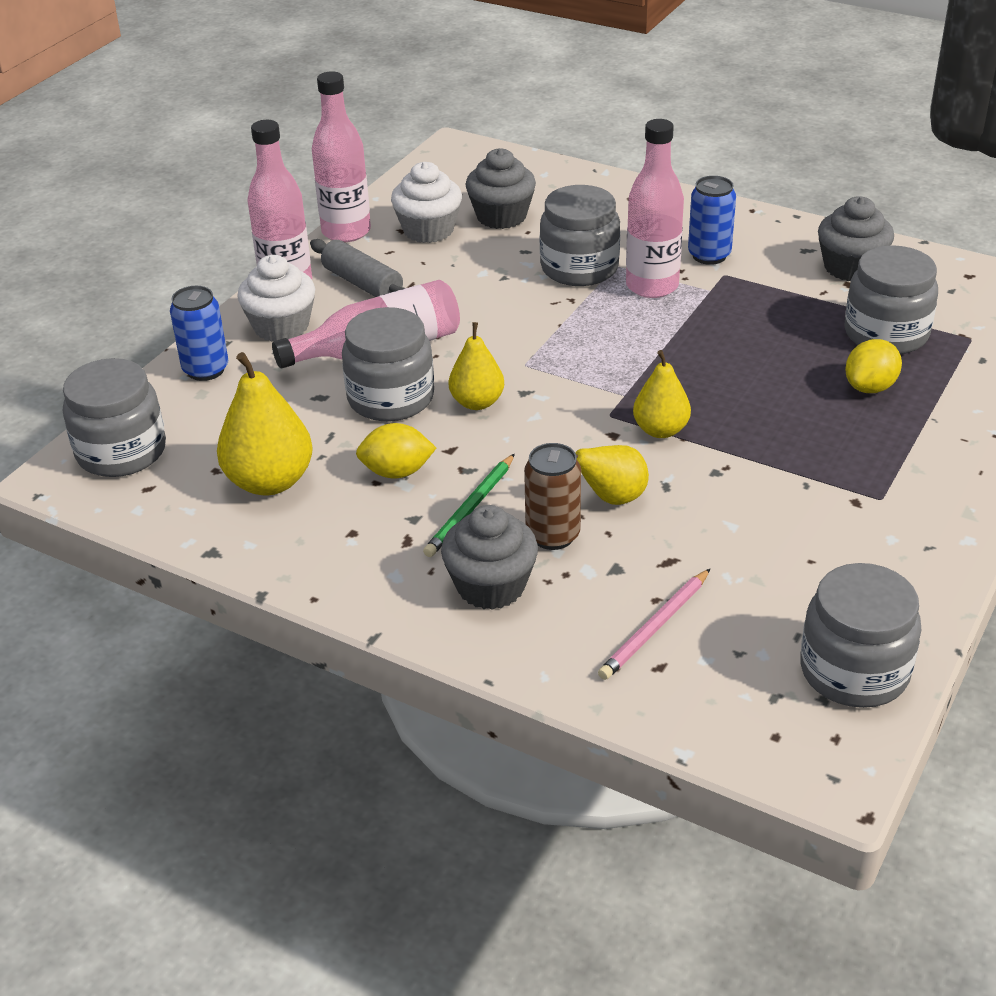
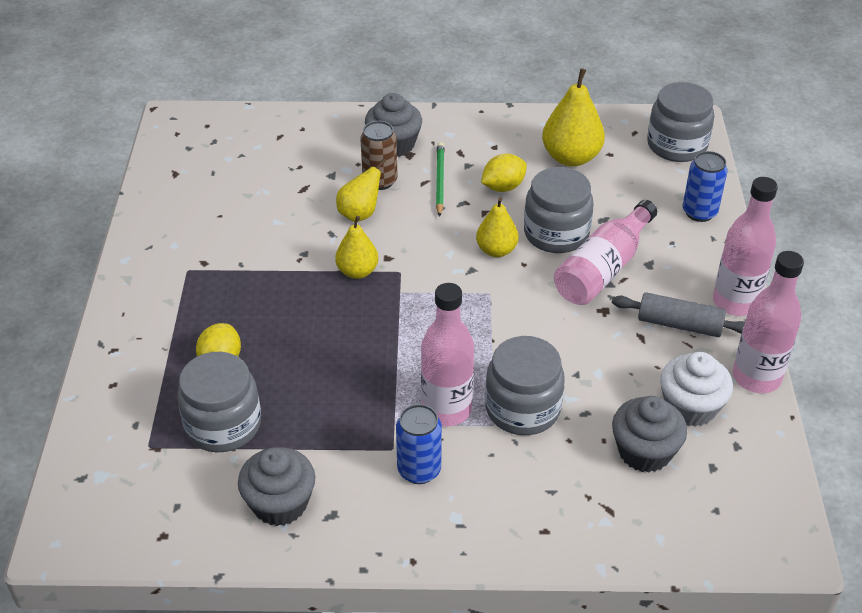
camera: 150 degrees right, 5 degrees up
white cupcake [237,255,315,342] -> none
pink pencil [598,569,710,680] -> none
grey jar [800,563,921,708] -> none

